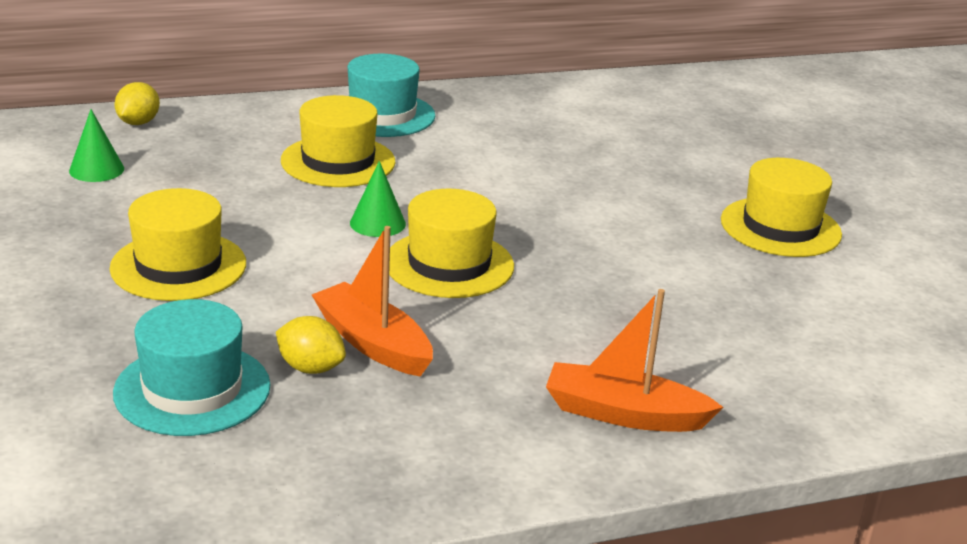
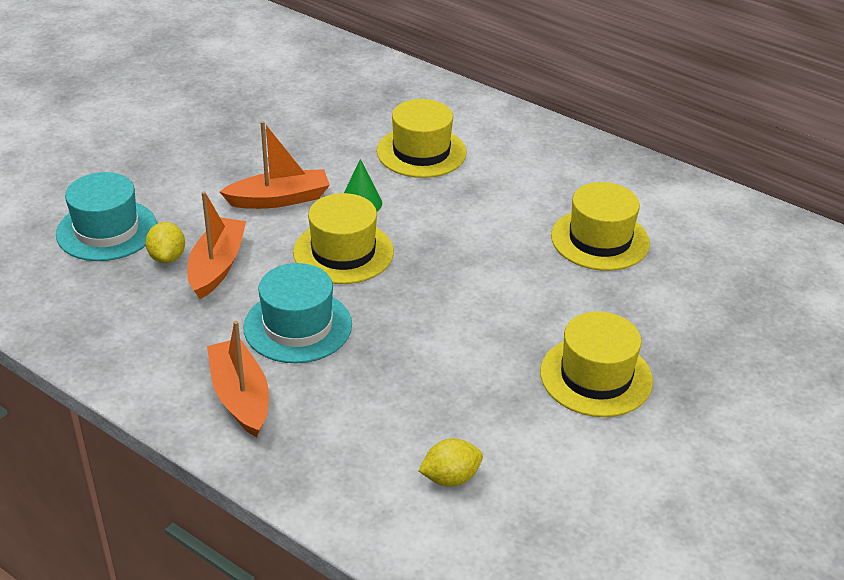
camera: 55 degrees right, 10 degrees up
green cone [69,109,124,182] -> none
yellow hat [110,188,246,301] -> yellow hat moved to [551,182,650,271]
yellow lemon [115,82,160,125] -> yellow lemon moved to [418,438,483,487]
turquoise hat [347,54,435,137] -> turquoise hat moved to [243,263,352,363]
none -> orange boat [220,121,330,209]

